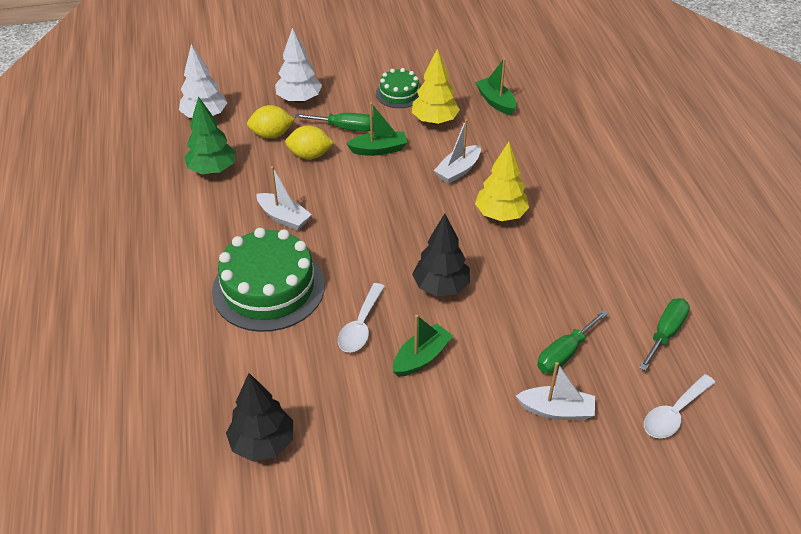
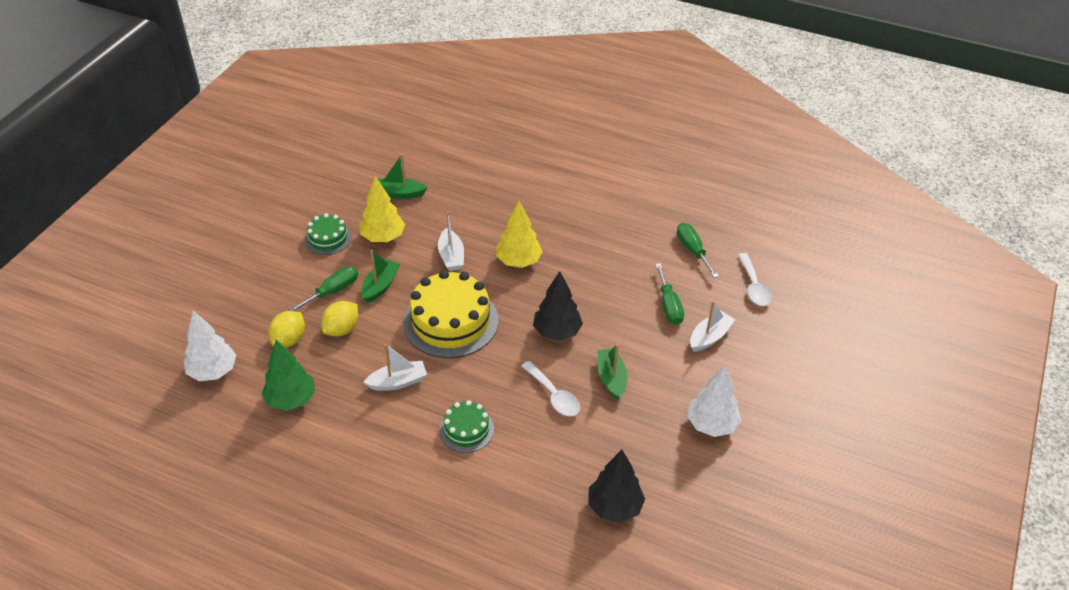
camera: 55 degrees left, 0 degrees up
green cake [212,228,325,332] -> green cake [439,400,494,453], size x0.53
white tree [275,28,322,103] -> white tree moved to [687,366,741,437]
none -> yellow cake [403,270,498,358]

